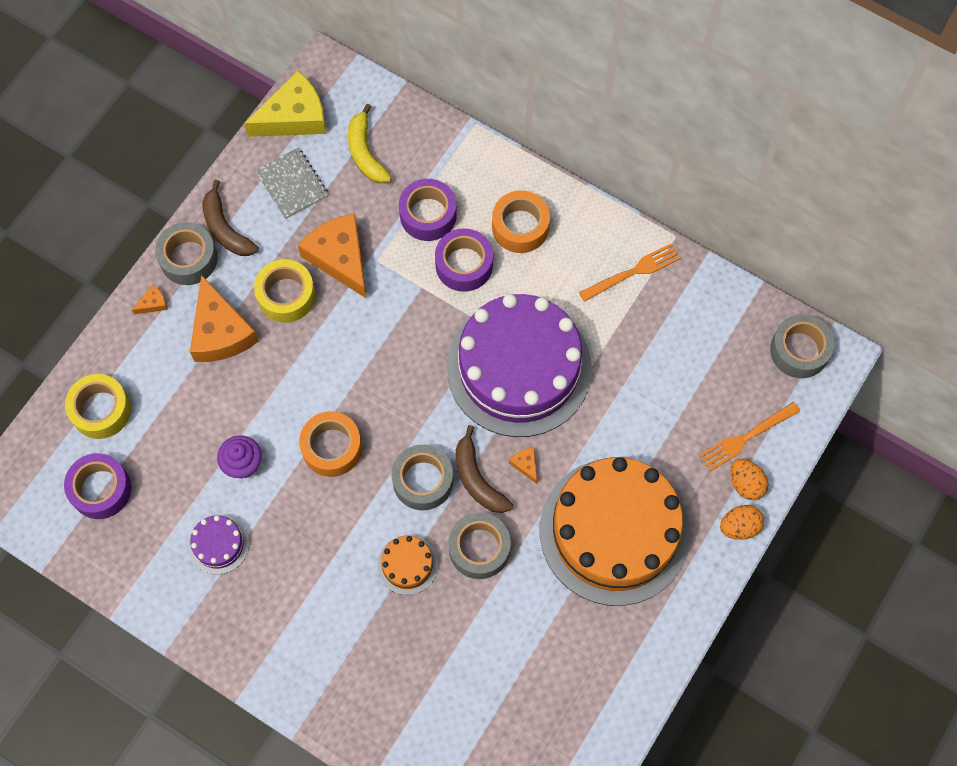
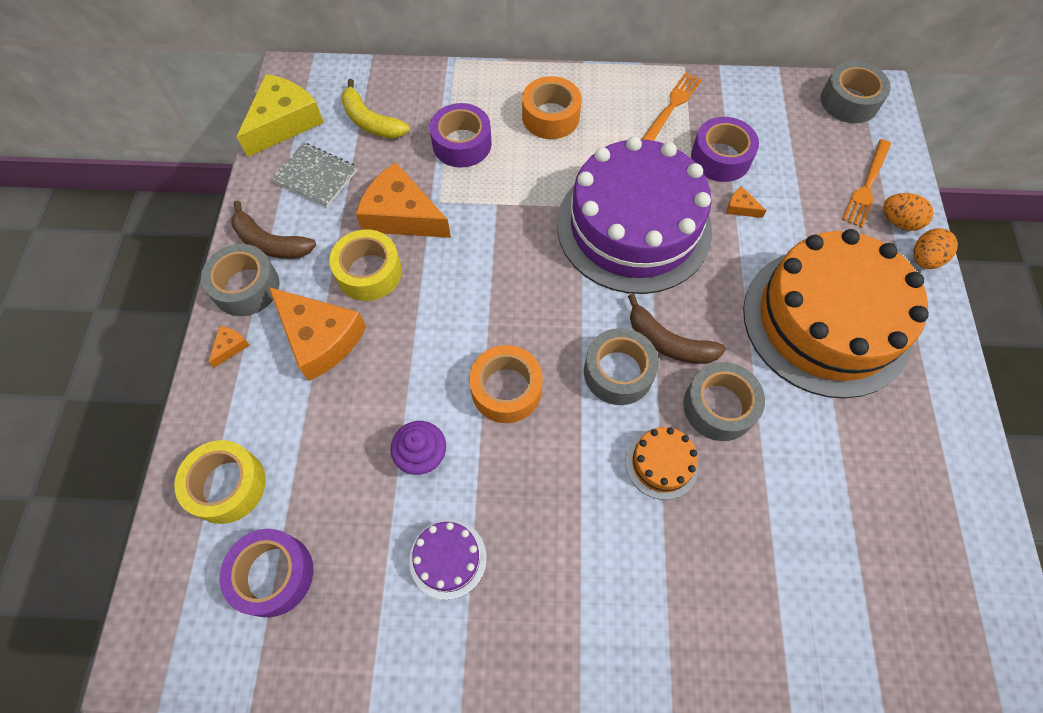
camera: 30 degrees left, 5 degrees down
purple tape [435,228,493,292] -> purple tape moved to [691,117,759,182]
orange cheese [509,447,537,484] -> orange cheese moved to [726,186,767,218]

